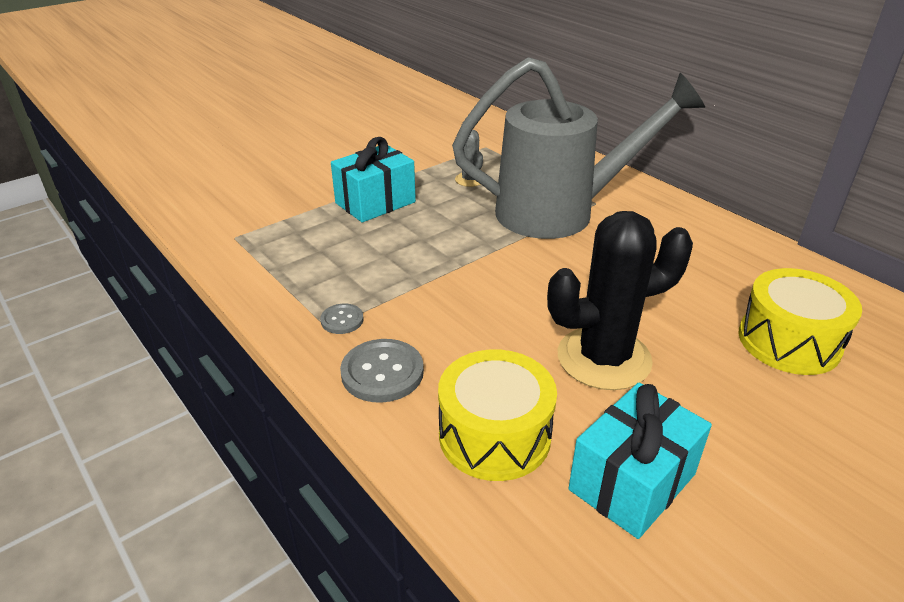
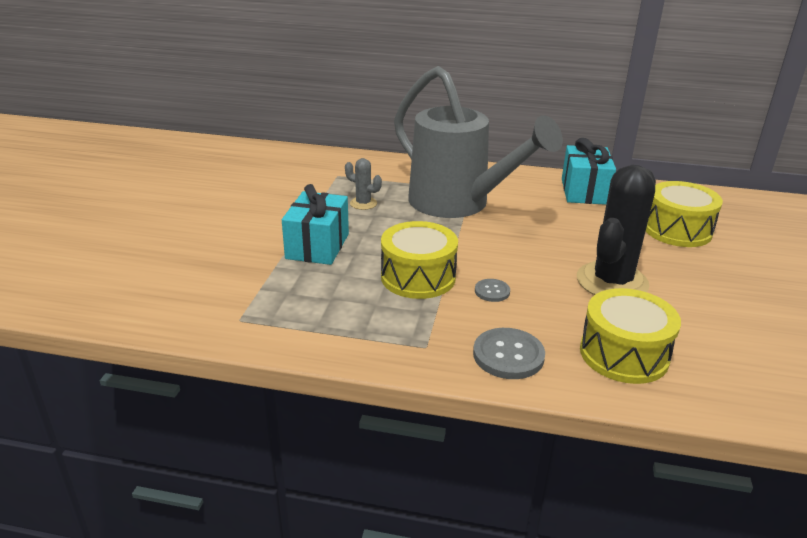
camera: 40 degrees left, 5 degrees down
grey button [320,304,364,334] -> grey button moved to [475,279,510,302]
grey watering can [452,57,705,239] -> grey watering can turned 90 degrees clockwise [394,66,563,218]
turquoise gift [568,382,712,539] -> turquoise gift moved to [562,138,616,205]
none -> yellow drum [381,221,458,299]

